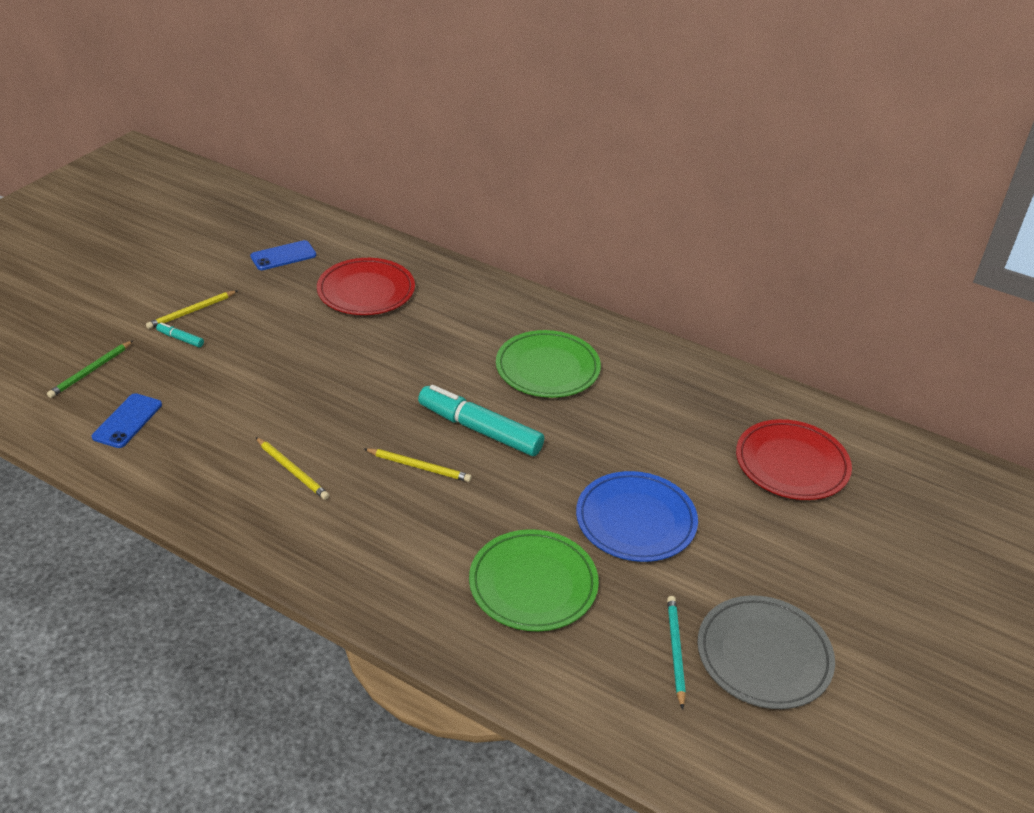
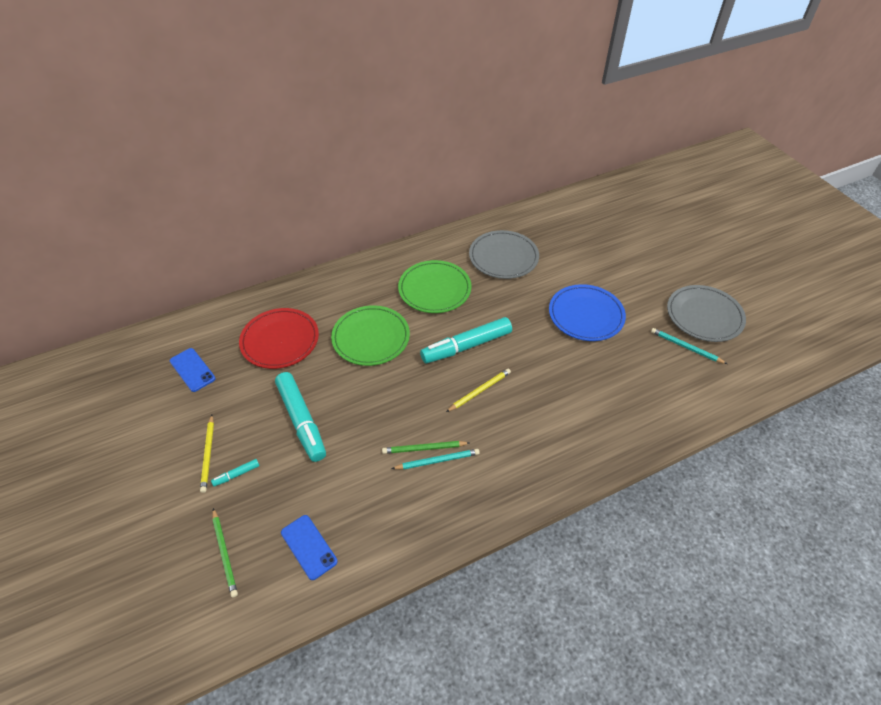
camera: 55 degrees left, 10 degrees up
blue phone [250,240,316,270] -> blue phone turned 45 degrees counterclockwise [170,348,215,392]
yellow pencil [255,437,329,500] -> turquoise pencil [391,449,480,470]
green plate [469,529,599,631] -> green plate moved to [331,305,410,366]
red plate [736,419,852,500] -> none
none -> turquoise marker [275,372,326,462]
none -> green pencil [382,441,469,454]
none -> grey plate [469,230,539,279]

